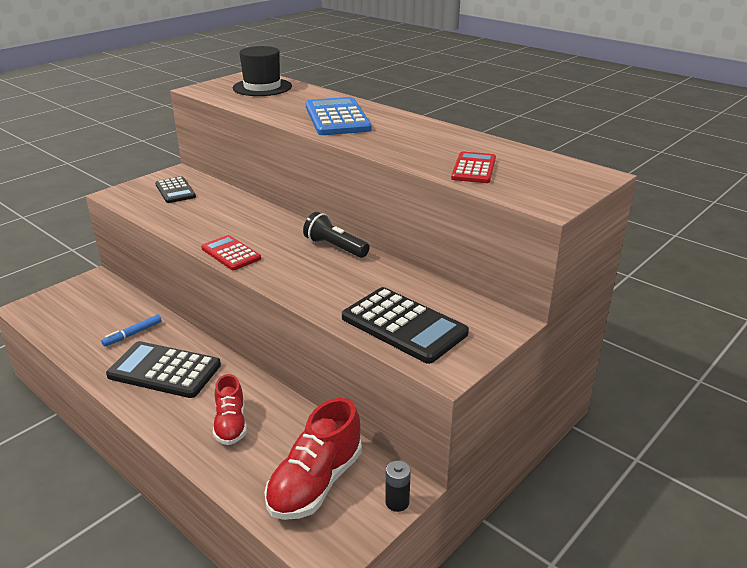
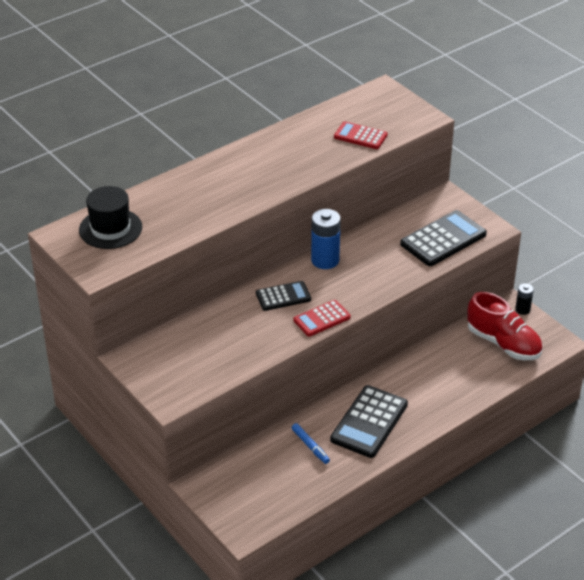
camera: 80 degrees left, 10 degrees up
black calculator [155,176,196,203] -> black calculator moved to [256,281,311,311]
red shoe [213,374,247,445] -> none
black flashlight [303,212,370,258] -> blue battery [311,209,341,269]
blue calculator [306,97,372,135] -> none

